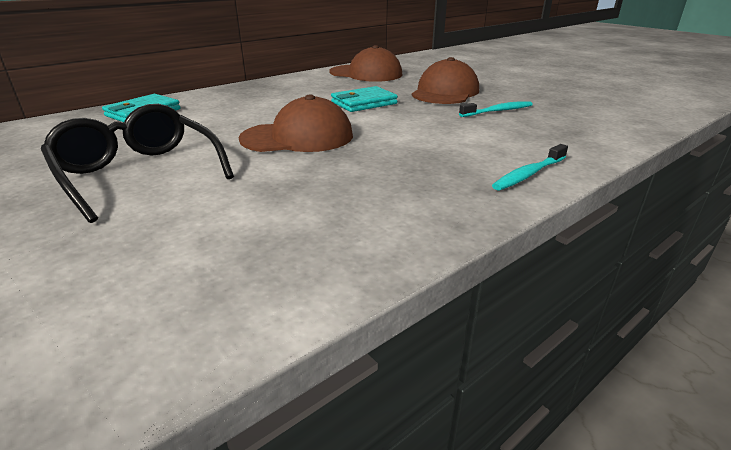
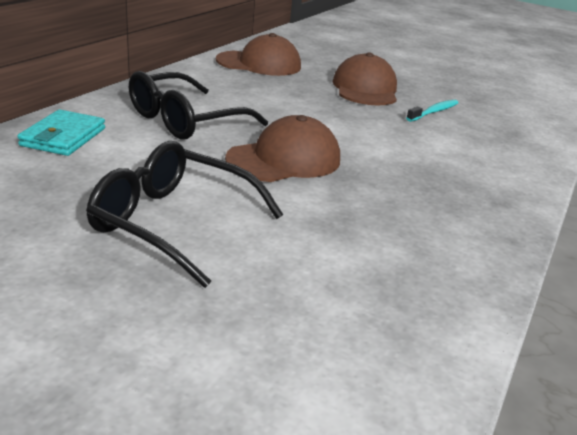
camera: 25 degrees left, 0 degrees up
turquoise wallet [331,86,398,112] -> none
turquoise toothbrush [492,144,568,191] -> none
none -> black glasses [129,71,268,140]

